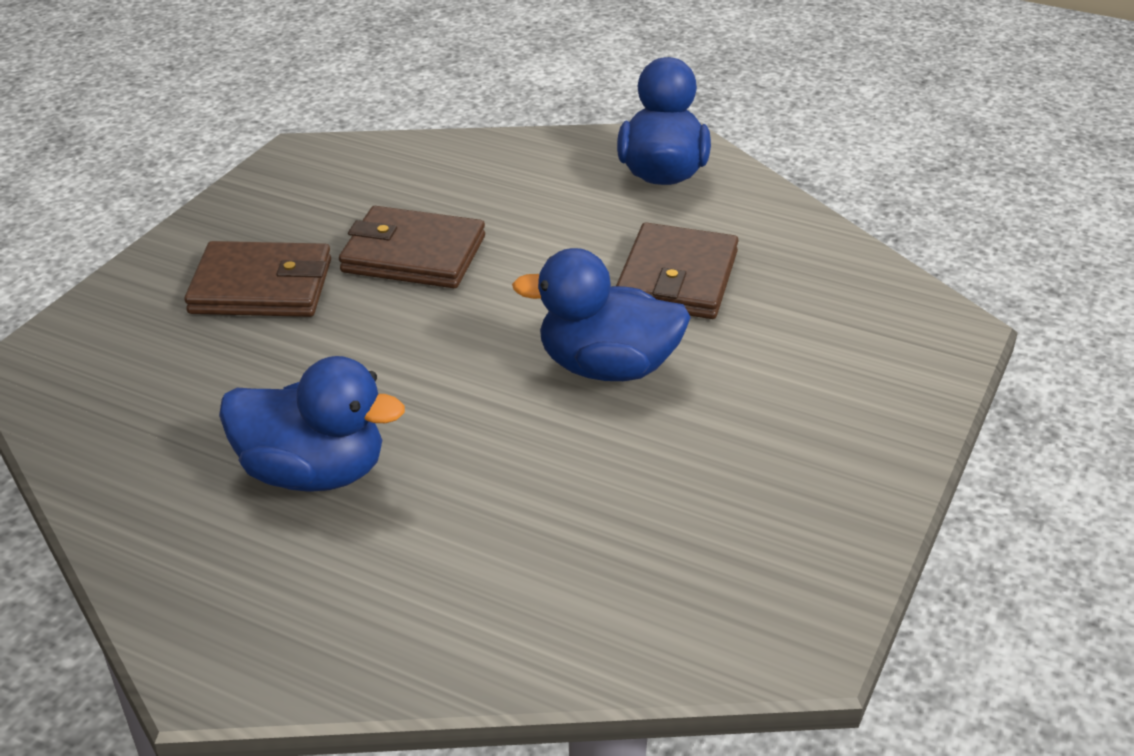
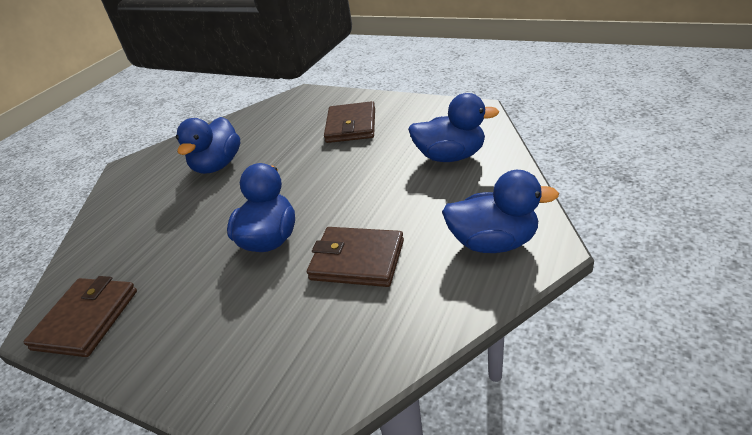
camera: 95 degrees right, 0 degrees up
brown wallet [339,206,485,288] -> brown wallet moved to [23,276,137,357]
none -> blue duck [408,93,500,162]

